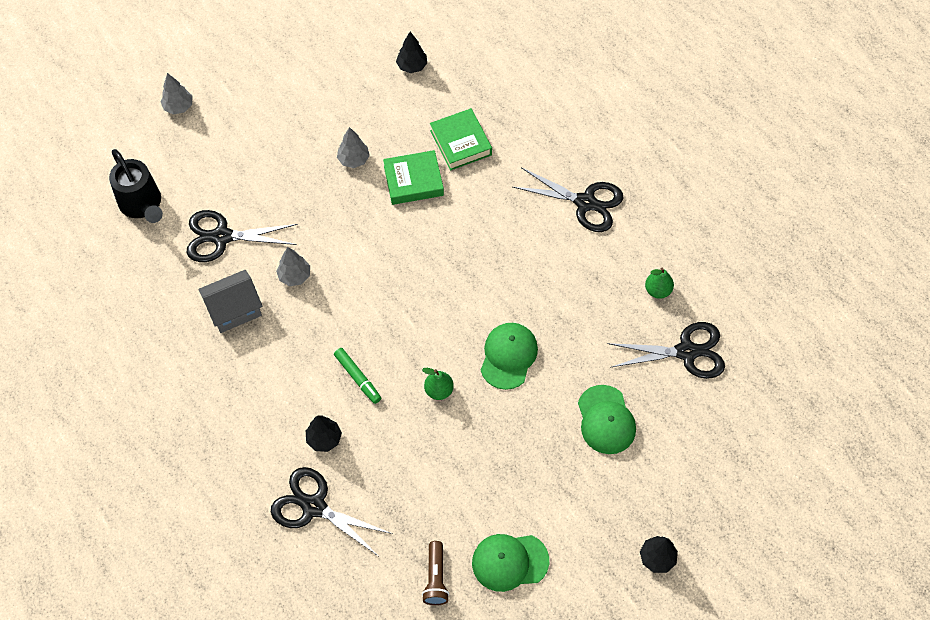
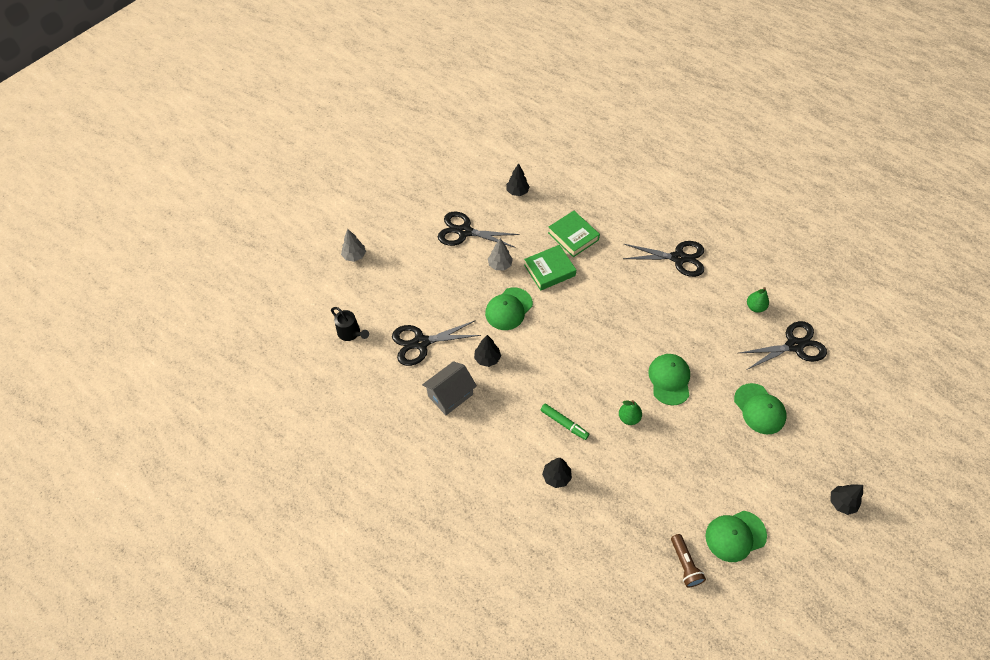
camera: 15 degrees left, 5 degrees down
black watering can [109,149,163,223] -> black watering can [331,307,369,341], size x0.66
black scissors [271,467,393,556] -> black scissors moved to [438,211,520,248]
grey tree [276,247,310,286] -> black tree [474,335,501,367]
none -> green cap [485,288,533,330]

